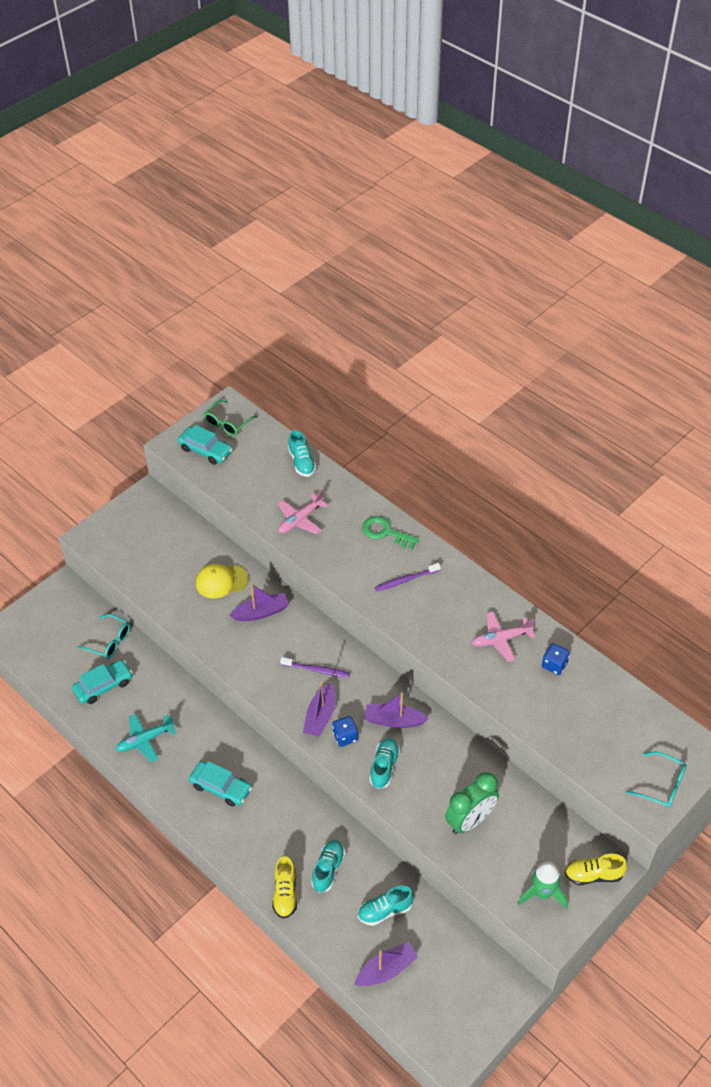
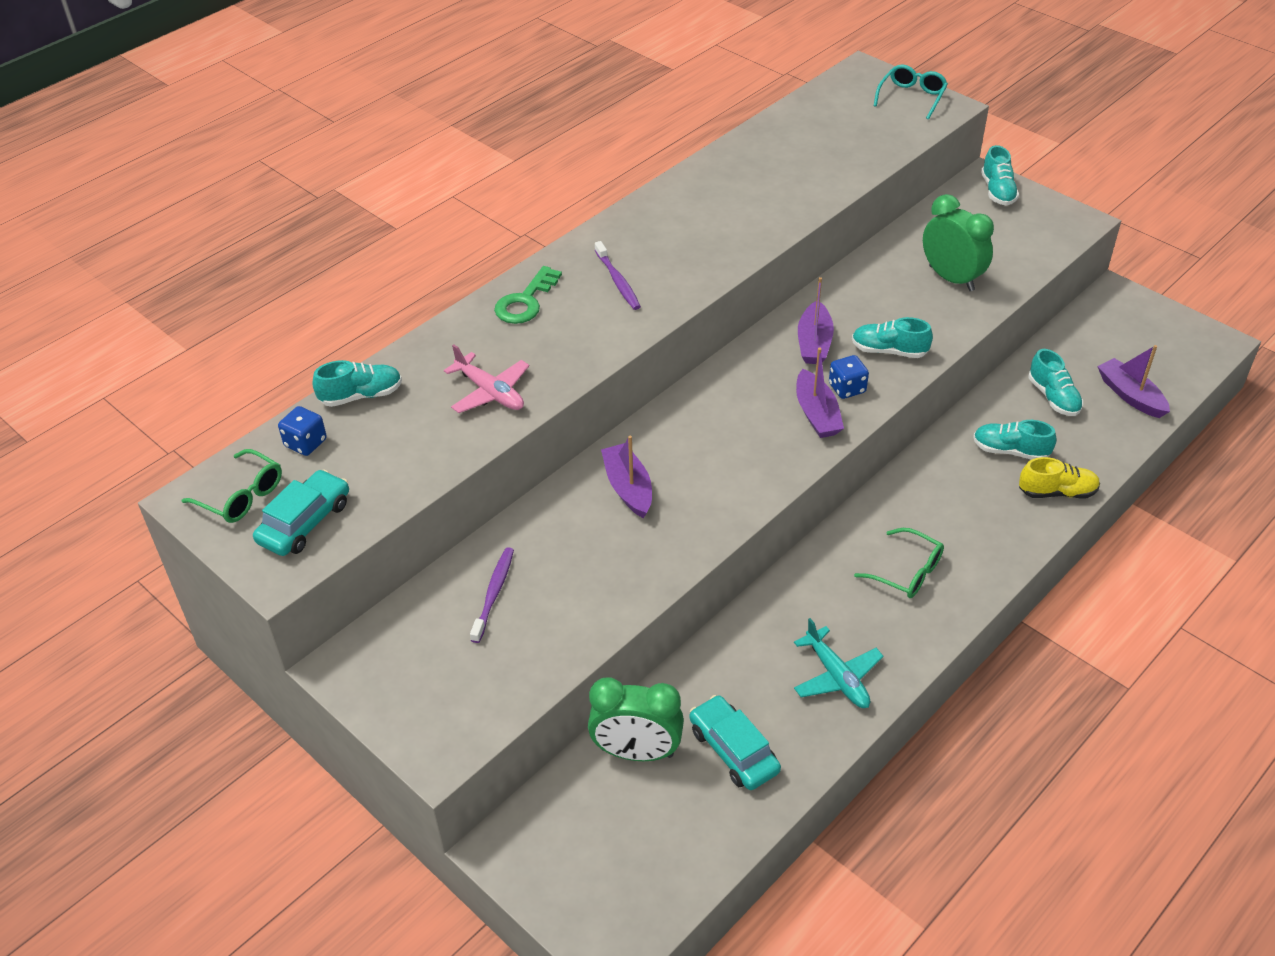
camera: 90 degrees left, 5 degrees down
turquoise glasses [77,614,130,659] -> green clock [588,678,684,761]
turquoise car [189,761,252,806] -> green glasses [854,528,944,598]
yellow cap [196,564,248,599] -> none
purple toothbrush [280,657,350,678] -> purple toothbrush moved to [470,547,514,643]
purple boat [303,682,335,737] -> purple boat turned 60 degrees clockwise [796,348,844,438]
pink plane [472,611,535,662] -> none
green rocket [518,862,568,909] -> none
blue dice [542,643,570,675] -> blue dice moved to [278,406,327,456]
yellow shoe [565,854,627,885] -> turquoise shoe [981,145,1019,205]

